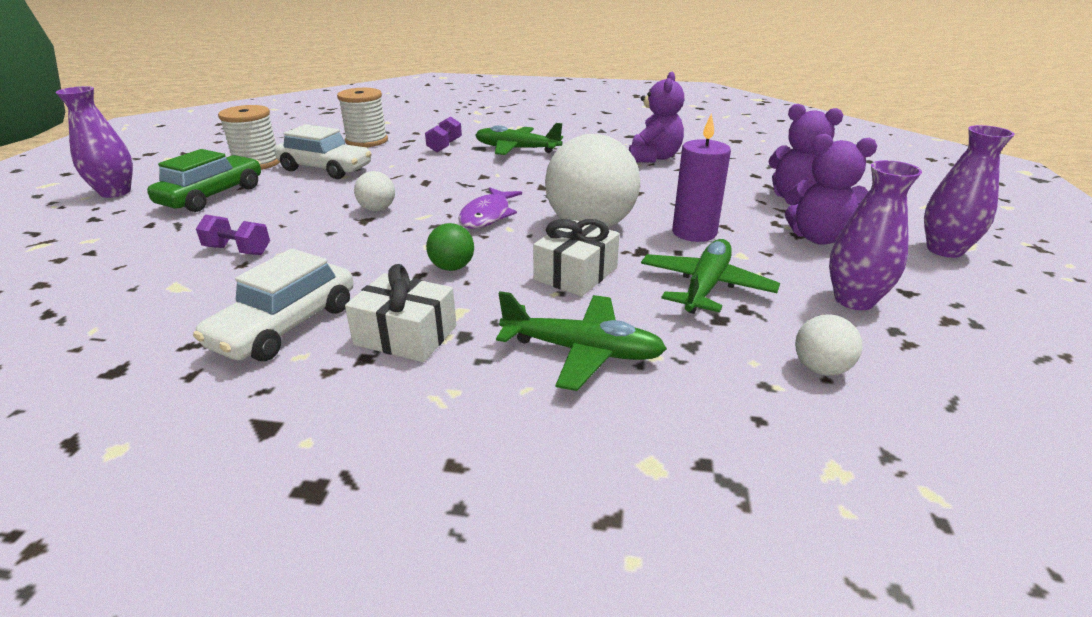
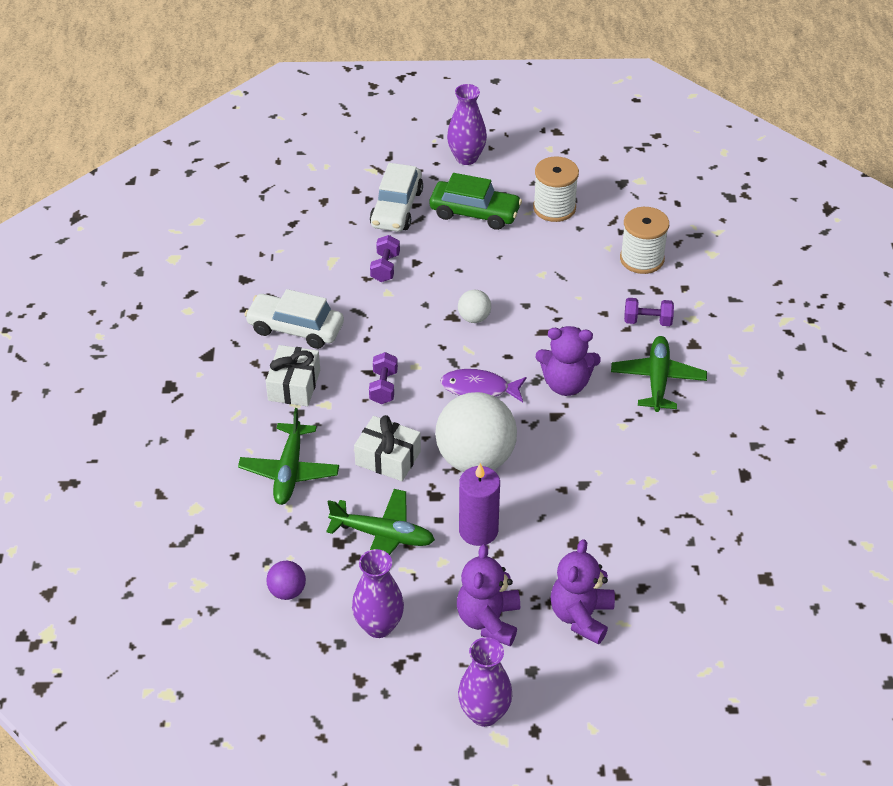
camera: 80 degrees right, 15 degrees up
white car [274,124,372,179] -> white car moved to [370,163,423,232]
green ball [426,223,474,271] -> purple dumbbell [369,352,398,404]
purple teddy bear [629,72,684,163] -> purple teddy bear moved to [536,326,601,396]
white ball [795,314,862,376] -> purple ball [266,561,306,600]

